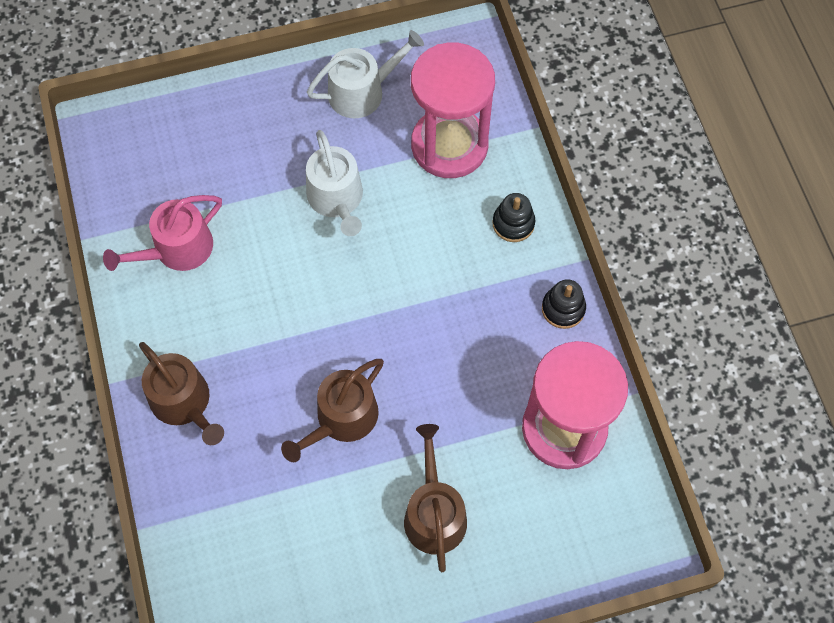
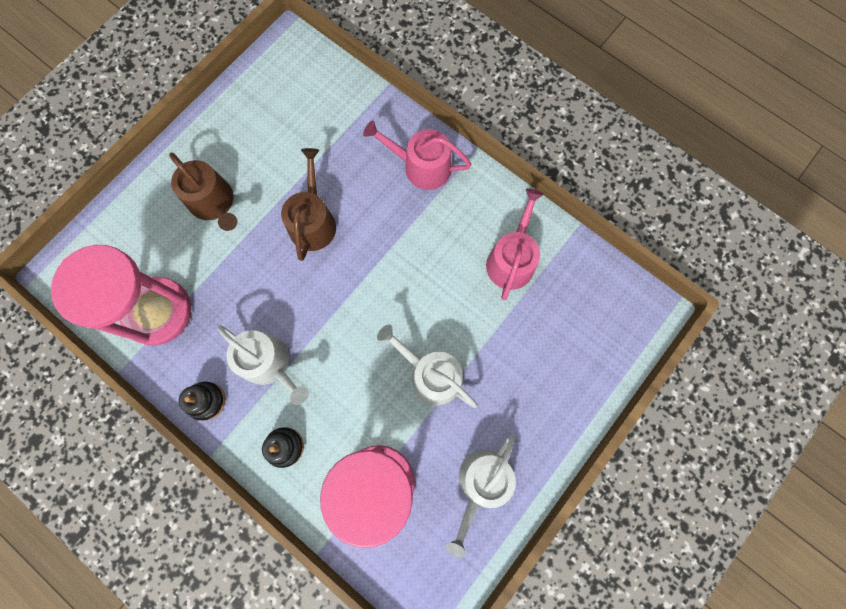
camera: 145 degrees right, 10 degrees up
brown watering can [139,342,224,445] -> pink watering can [363,120,471,190]
none -> white watering can [218,325,309,405]

